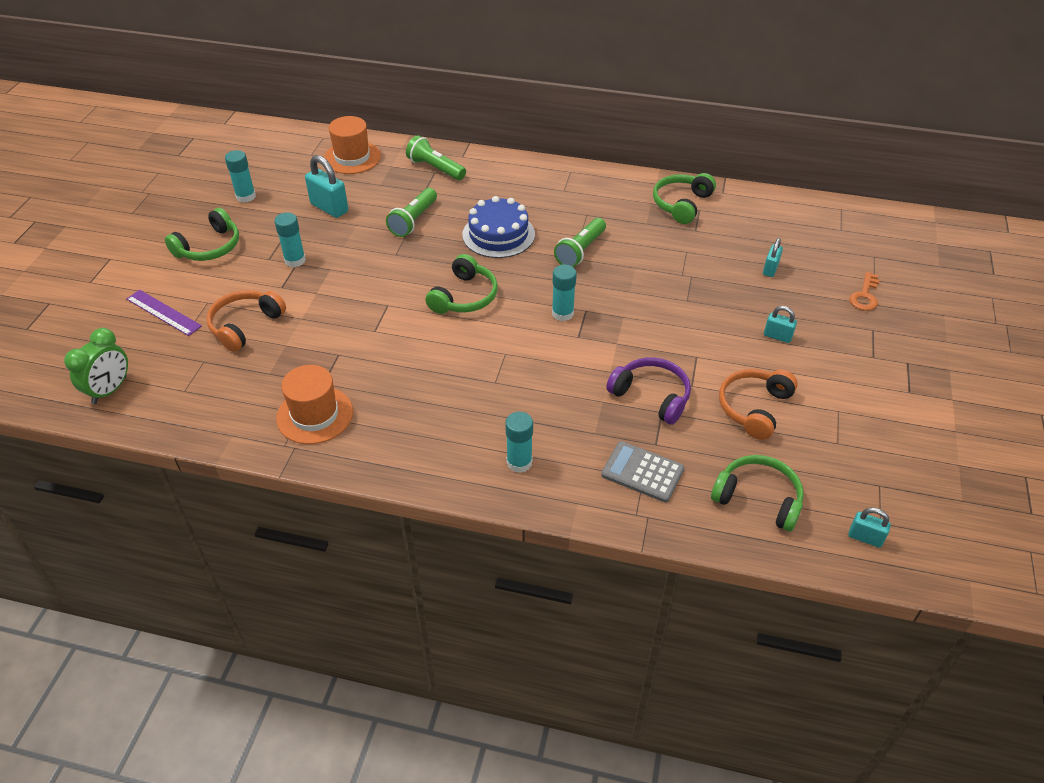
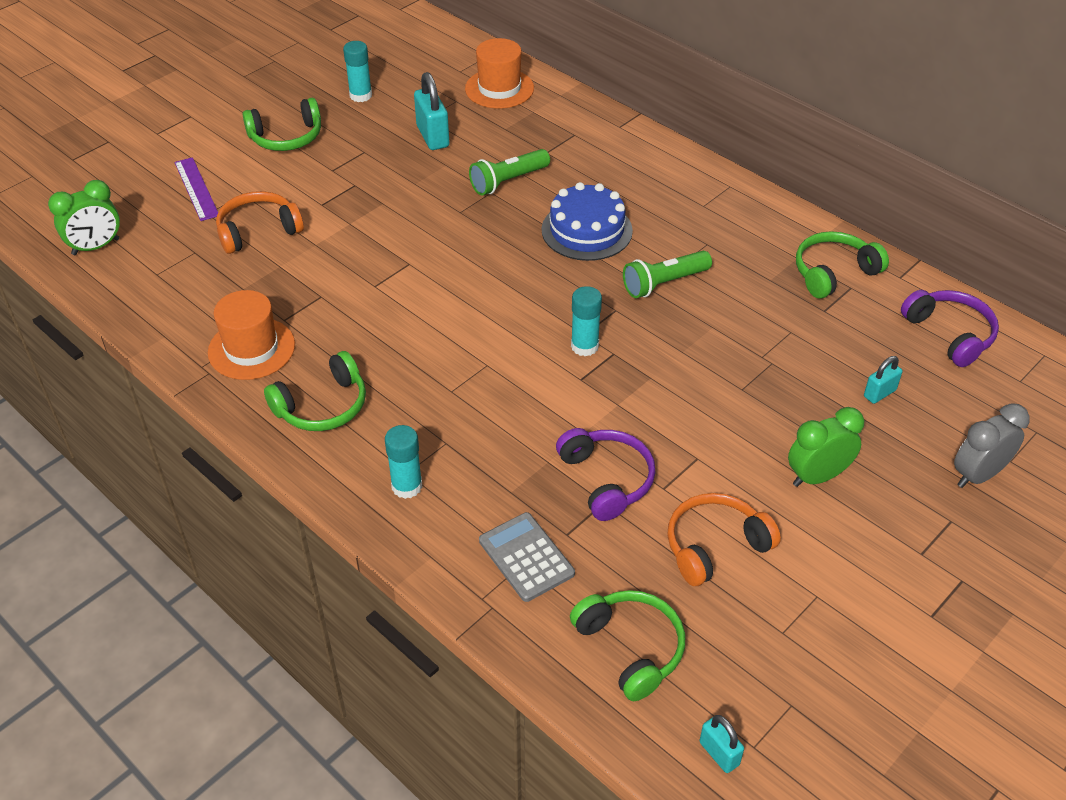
camera: 30 degrees right, 0 degrees up
turquoise glue stick [274,212,306,267] -> none
green flashlight [406,135,466,180] -> none
green headphones [425,254,498,314] -> green headphones moved to [264,351,366,431]
turquoise padlock [764,306,797,343] -> green clock [788,407,864,487]
orange key [849,272,879,311] -> grey clock [954,403,1030,488]
none -> purple headphones [901,290,999,367]

